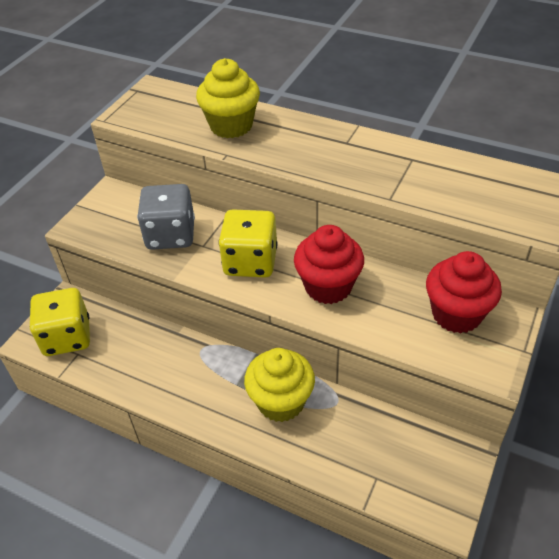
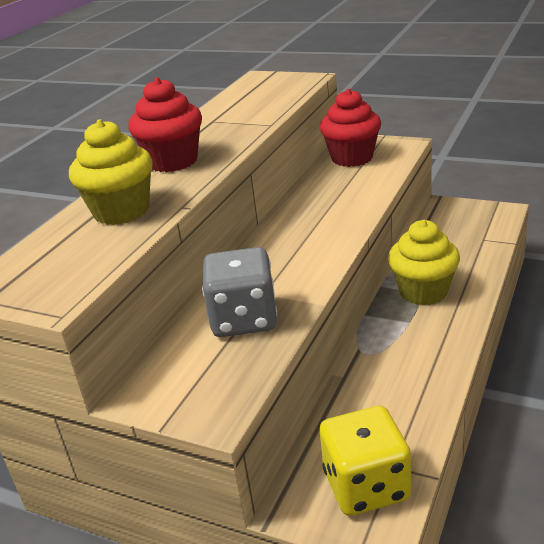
camera: 90 degrees left, 15 degrees down
yellow dice [219,209,277,277] -> none
red cupcake [294,225,364,304] -> red cupcake moved to [128,77,202,172]

